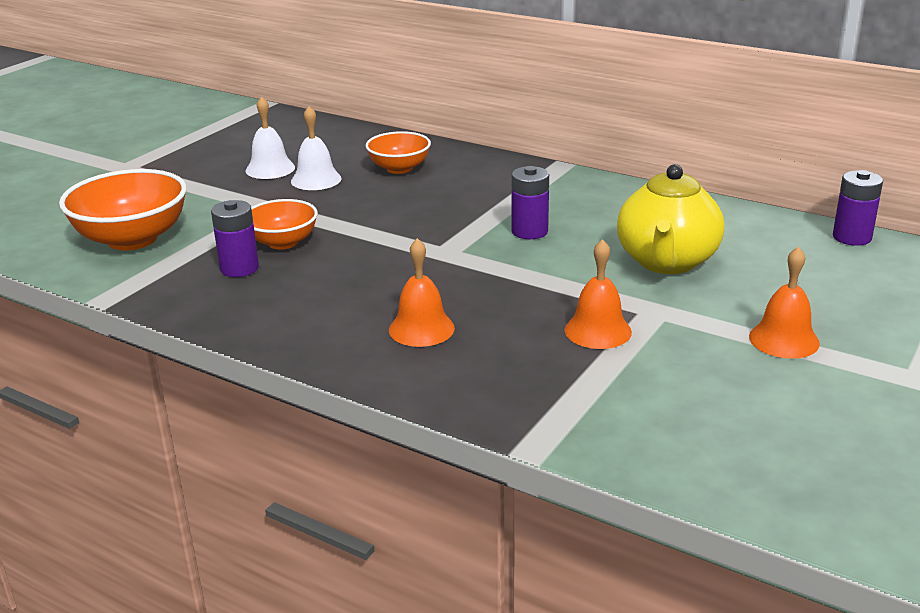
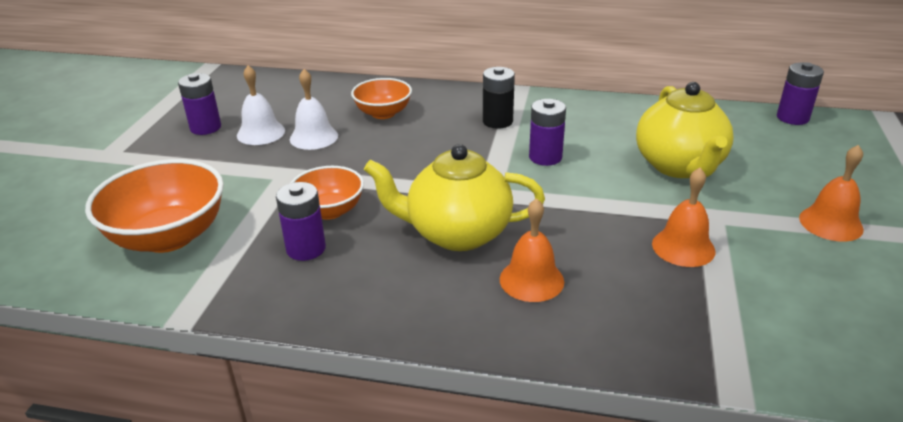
camera: 20 degrees left, 5 degrees up
none -> purple battery [178,73,221,135]
none -> yellow teapot [364,144,545,251]
none -> black battery [483,67,515,129]

